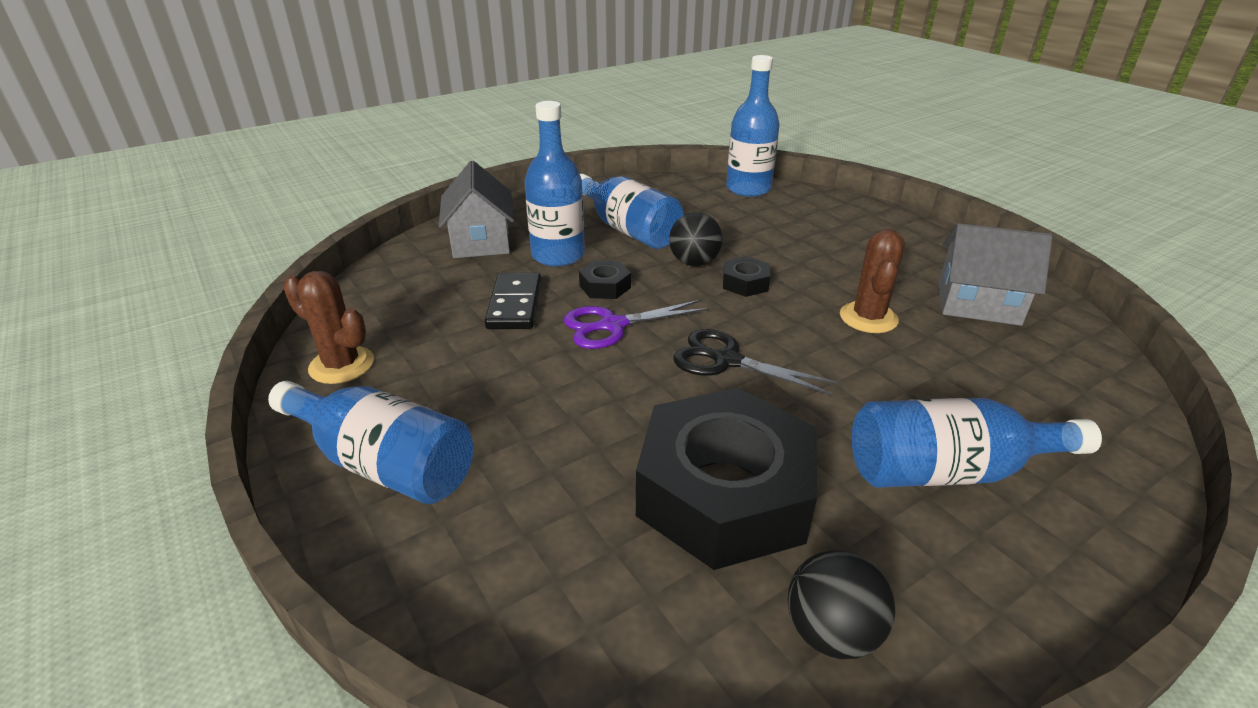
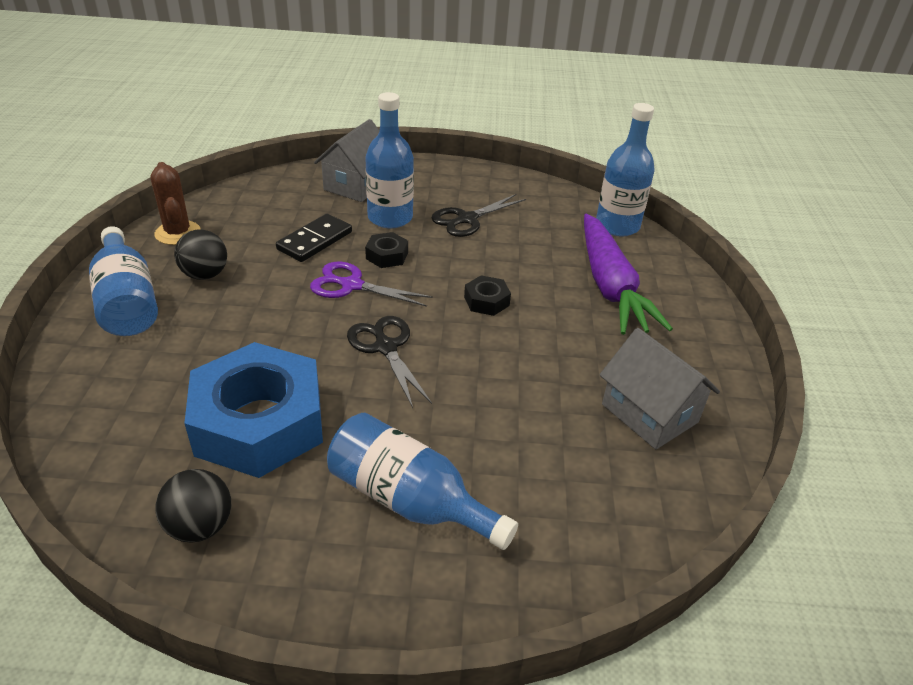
camera: 35 degrees right, 5 degrees up
blue bottle [580,174,684,249] -> black scissors [431,194,526,237]
black nut [636,388,817,570] -> blue nut [184,342,323,478]
black ball [669,212,722,266] -> black ball moved to [174,230,227,280]
brown cactus [840,229,905,333] -> none
none -> purple carrot [584,214,673,335]

